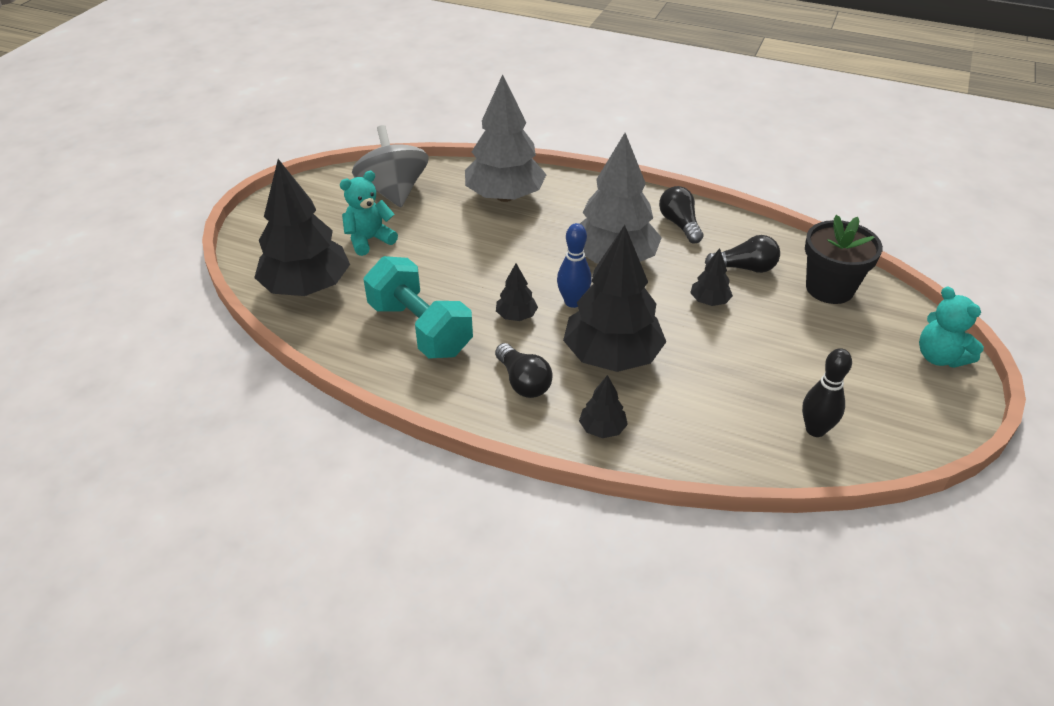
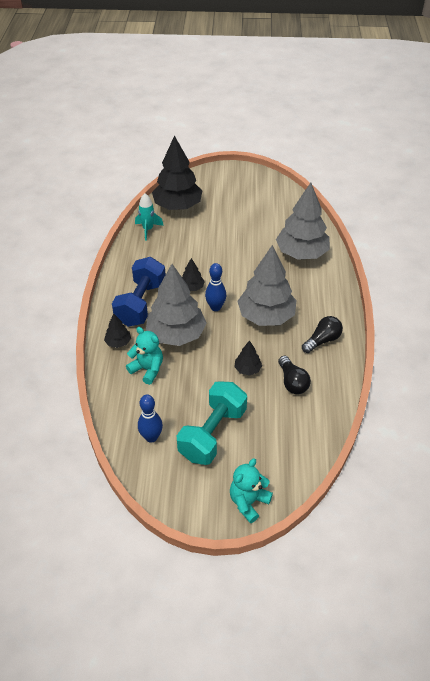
camera: 70 degrees right, 5 degrees up
turquoise teddy bear [340,171,398,256] -> turquoise teddy bear moved to [126,327,163,385]
grey spinning top [352,125,429,207] -> none
turquoise dumbbell [364,256,473,358] -> turquoise dumbbell moved to [177,381,247,465]
black light bulb [495,343,552,398] -> blue dumbbell [112,257,166,327]
black tree [563,225,666,372] -> grey tree [146,264,207,346]
black bowling pin [802,348,852,437] -> blue bowling pin [138,395,163,443]
black flower pot [805,215,883,304] -> none
none -> turquoise rocket [135,193,164,241]

